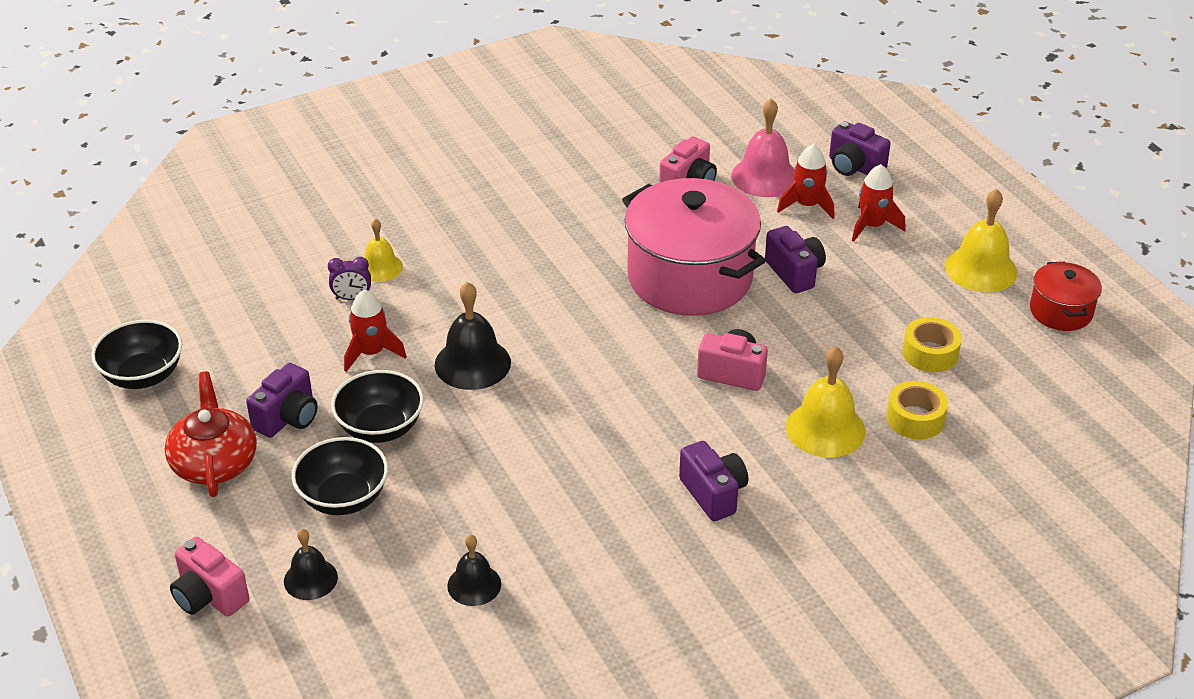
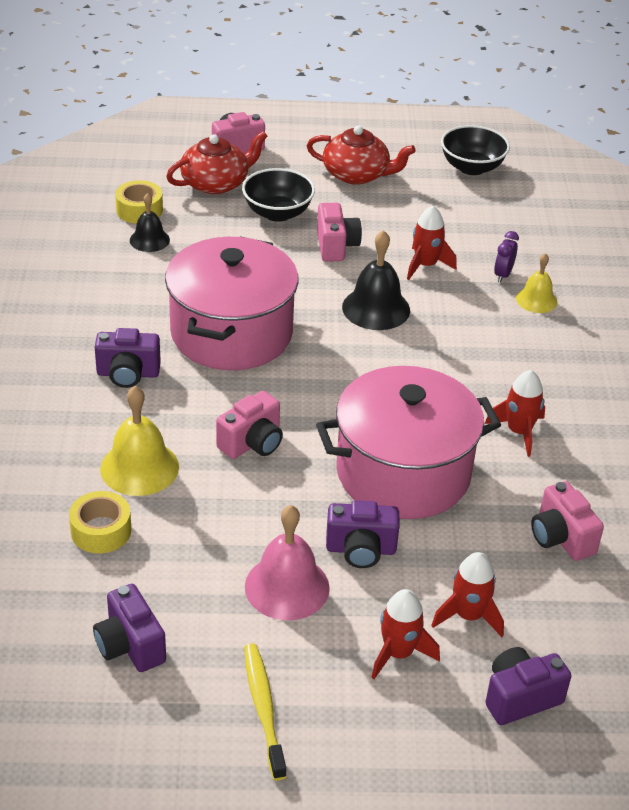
camera: 115 degrees right, 0 degrees up
purple camera [246,363,318,438] -> purple camera moved to [93,584,166,672]
black bell [284,529,338,600] -> red teapot [166,131,268,194]
black bowl [331,370,424,443] -> pink camera [317,203,362,262]
pink bell [731,98,795,197] -> pink bell moved to [245,505,330,620]
yellow tape [902,317,962,373] -> yellow tape moved to [115,180,163,224]
yellow bell [945,189,1018,292] -> yellow toothbrush [244,643,287,780]
red pot [1030,262,1102,331] -> none
none -> pink pot [165,236,298,370]
none -> red rocket [485,370,545,457]

